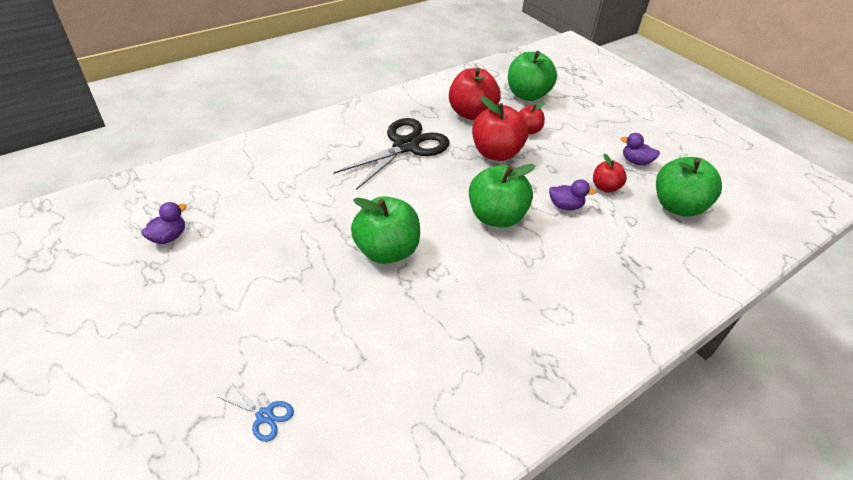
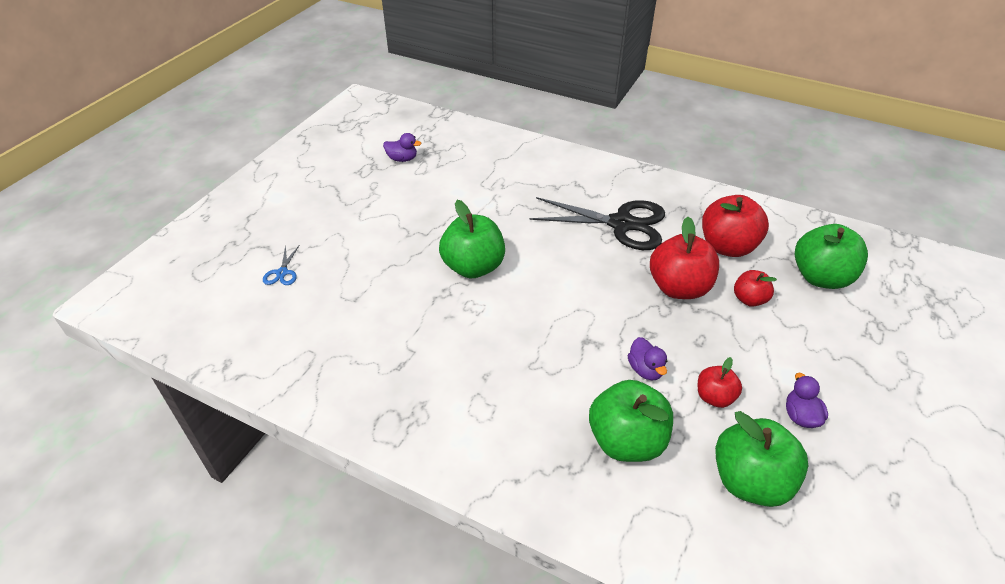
camera: 65 degrees right, 0 degrees up
green apple [469,164,535,227] -> green apple moved to [589,380,673,462]

